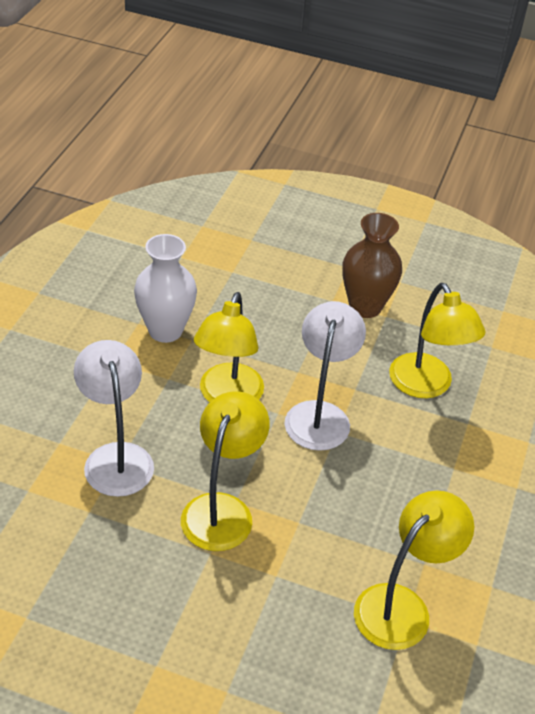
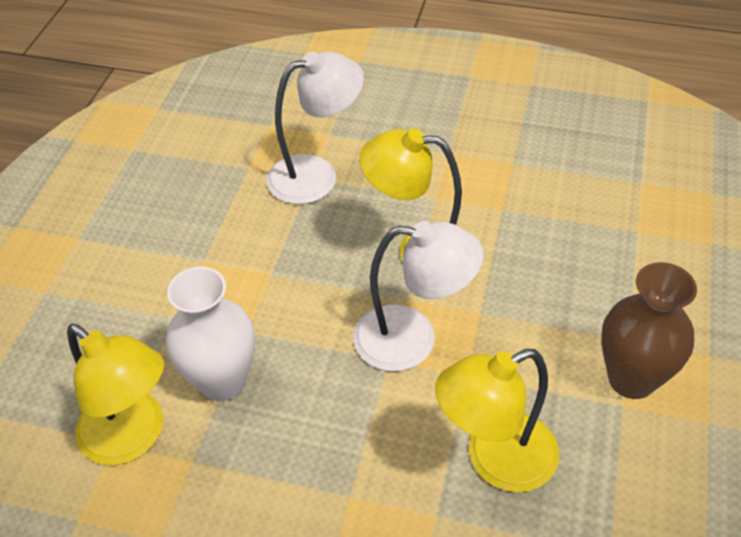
camera: 90 degrees right, 5 degrees up
white vase [134,234,197,343] -> white vase moved to [166,266,255,401]
yellow lamp [181,391,270,551] -> none

